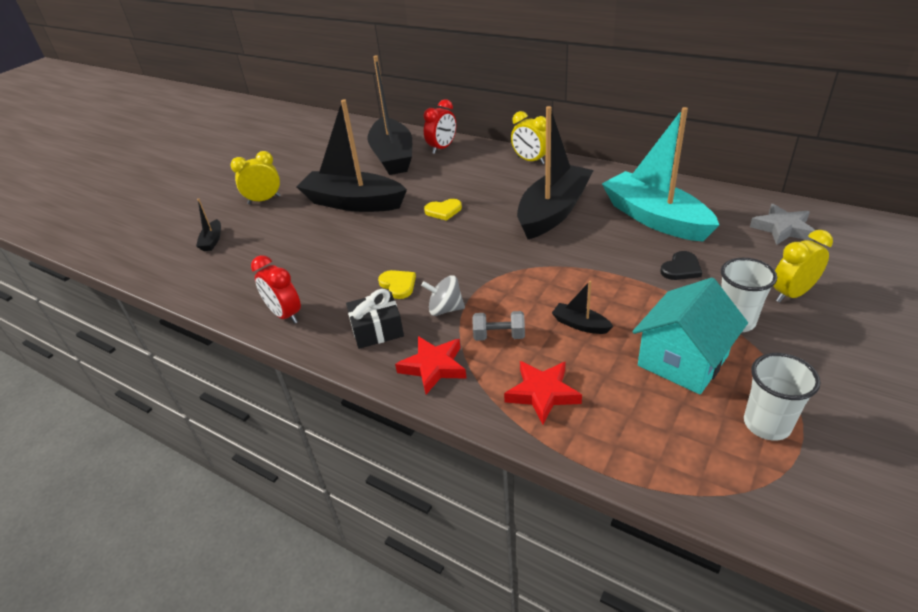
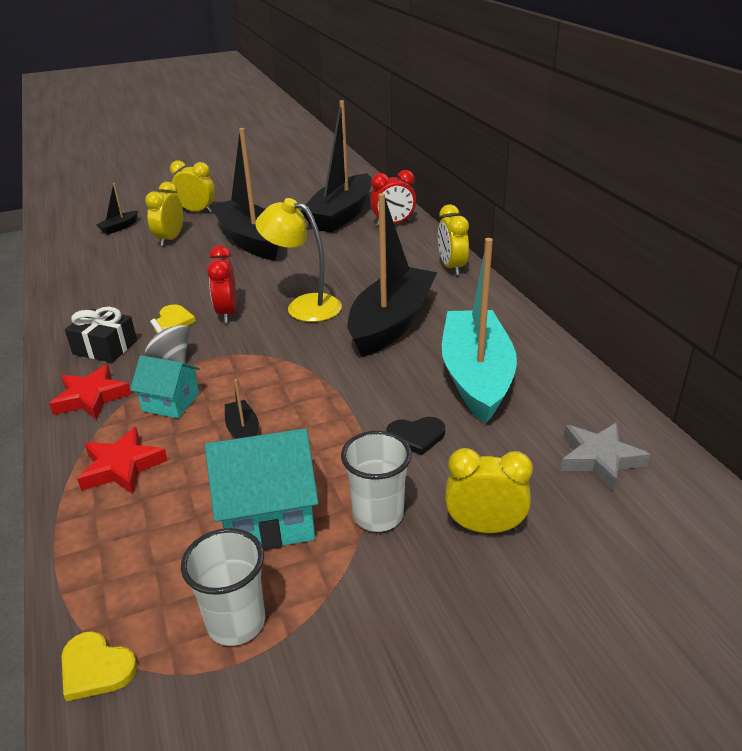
camera: 35 degrees right, 5 degrees down
red clock [251,255,301,324] -> red clock moved to [207,245,237,323]
yellow heart [424,199,462,221] -> yellow heart moved to [62,631,137,701]
grey dumbbell [472,311,525,341] -> turquoise house [130,355,200,418]
black boat [517,106,594,239] -> black boat turned 45 degrees counterclockwise [347,193,437,357]
none -> yellow clock [145,182,183,246]
none -> yellow lamp [255,198,342,322]

